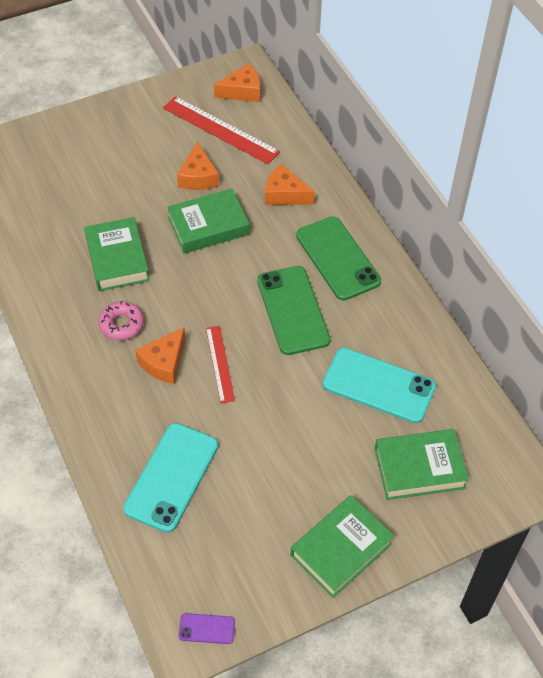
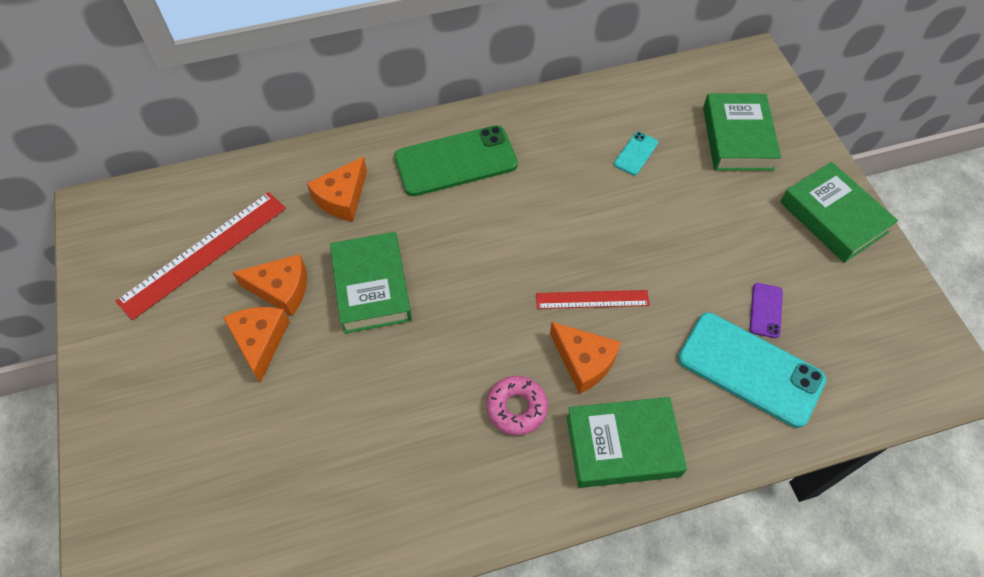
camera: 80 degrees left, 5 degrees up
green book [84,217,150,291] -> green book moved to [566,397,687,488]
purple phone [179,613,235,644] -> purple phone moved to [750,283,783,338]
orange cheese [214,63,260,102] -> orange cheese moved to [223,307,290,383]
green phone [257,266,330,355] -> none
turquoise phone [322,348,436,423] -> turquoise phone [614,132,658,175], size x0.45

